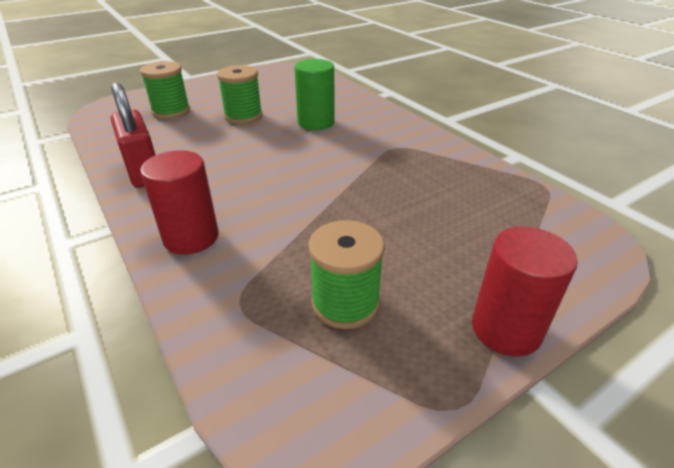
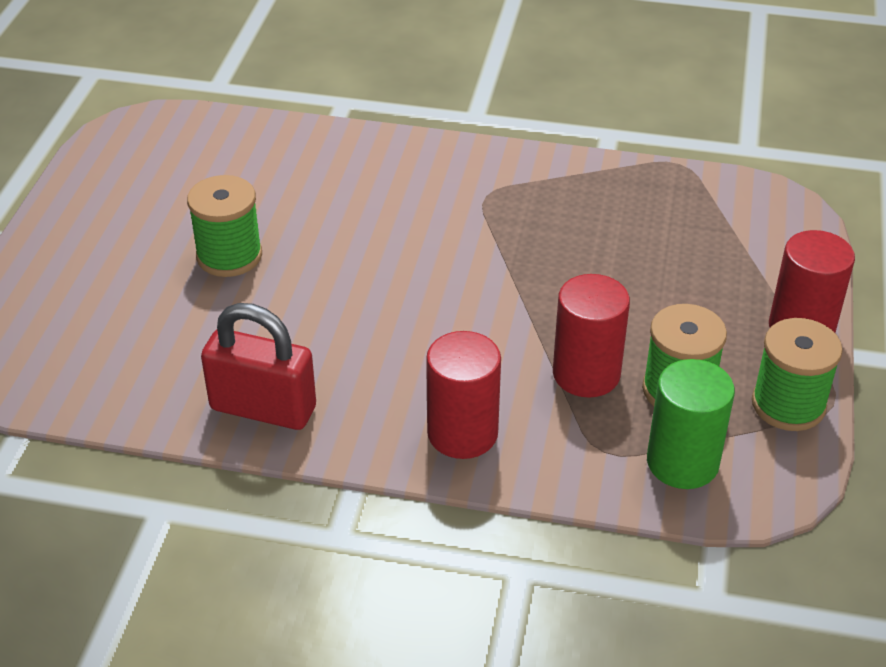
camera: 45 degrees left, 5 degrees up
green spool [140,61,190,119] -> green spool moved to [752,318,843,431]
green cylinder [294,59,335,130] -> green cylinder moved to [647,359,735,489]
none -> red cylinder [553,274,630,398]

